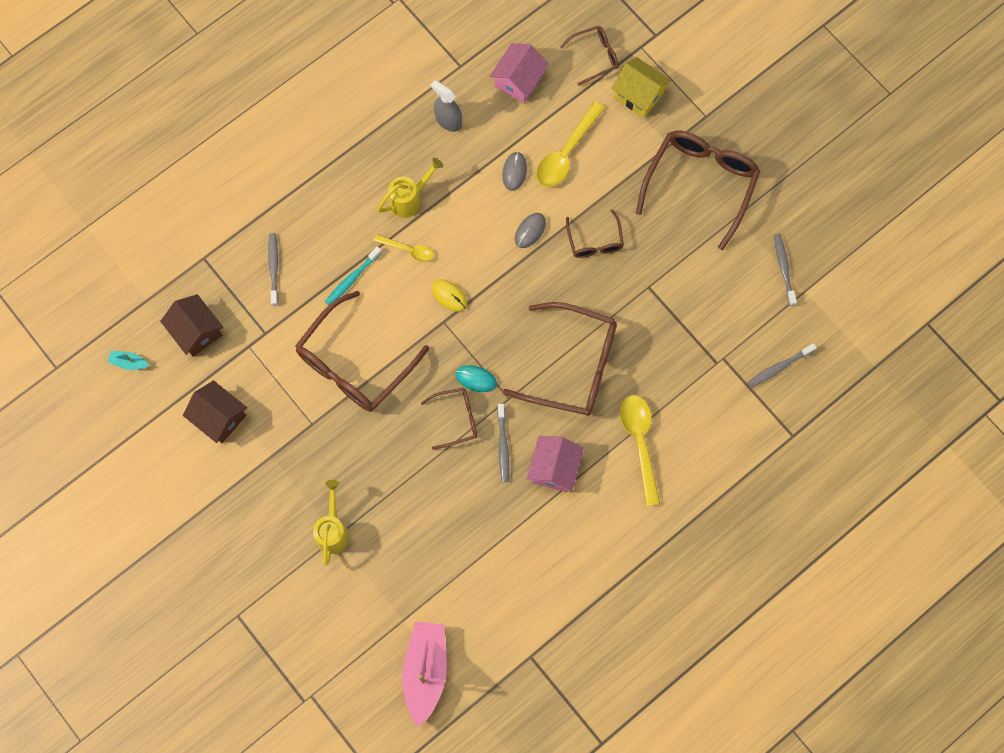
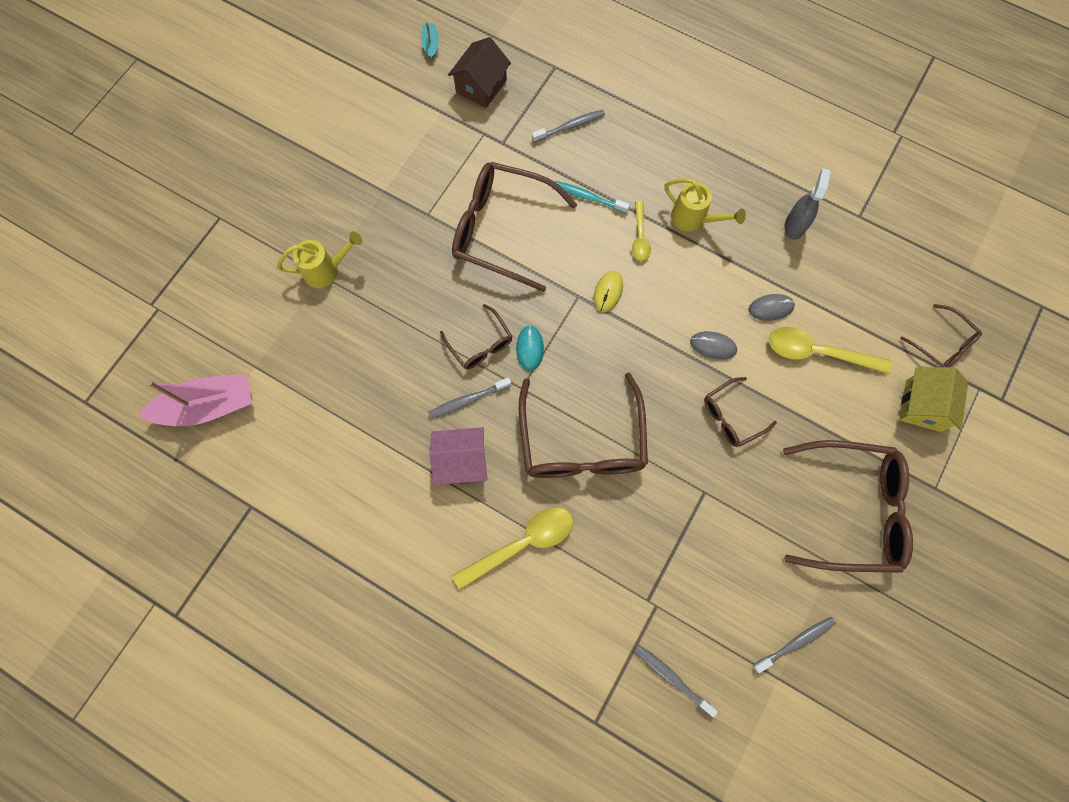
camera: 70 degrees right, 0 degrees up
brown house [183,380,247,443] -> none
pink house [490,43,549,103] -> none

